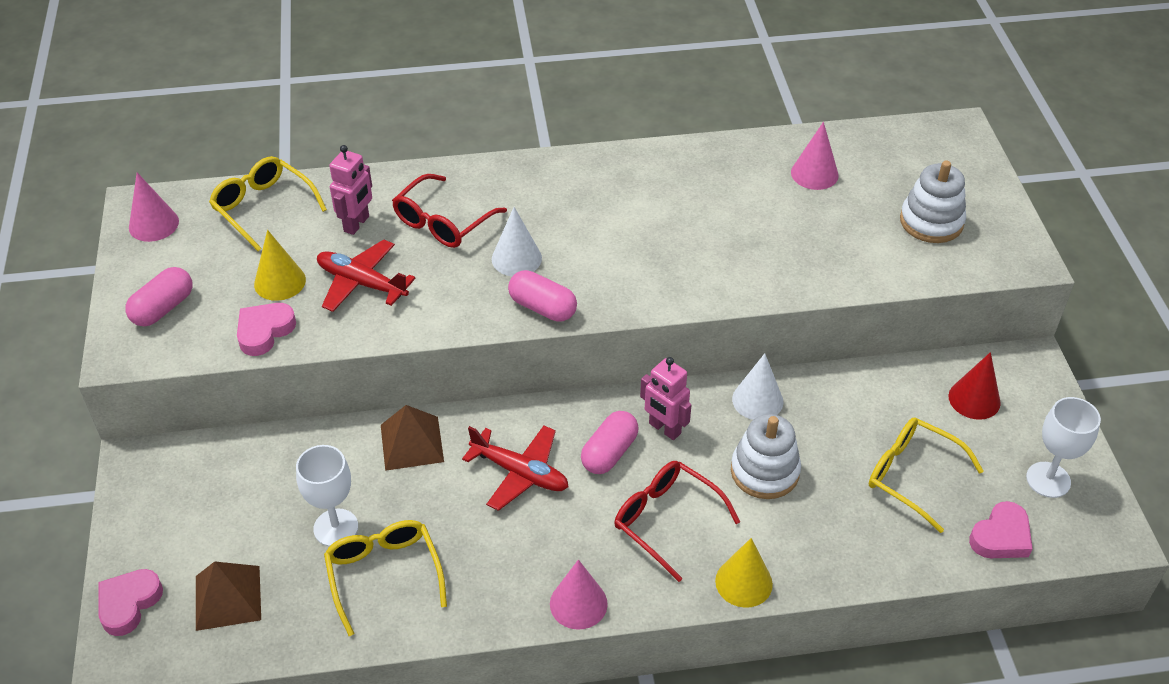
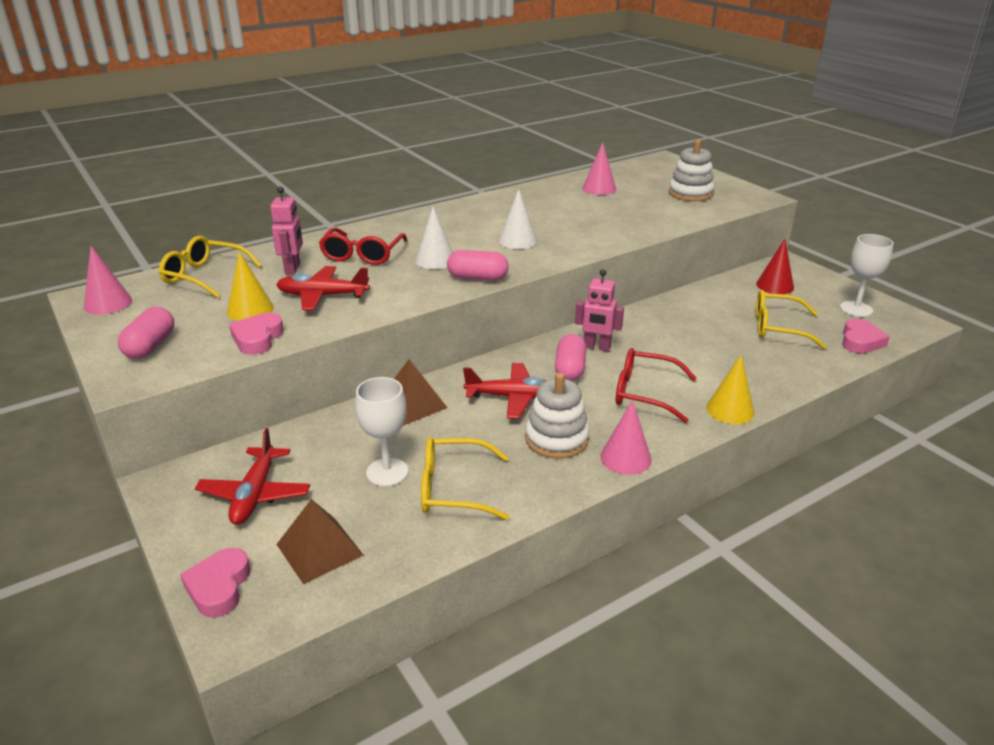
camera: 25 degrees left, 15 degrees down
yellow glasses [324,520,447,636] -> yellow glasses turned 45 degrees counterclockwise [421,437,509,520]
white stacking toy [731,414,801,499] -> white stacking toy moved to [525,373,590,459]
white cone [732,353,784,420] -> white cone moved to [499,189,537,249]
none -> red plane [195,428,310,525]

